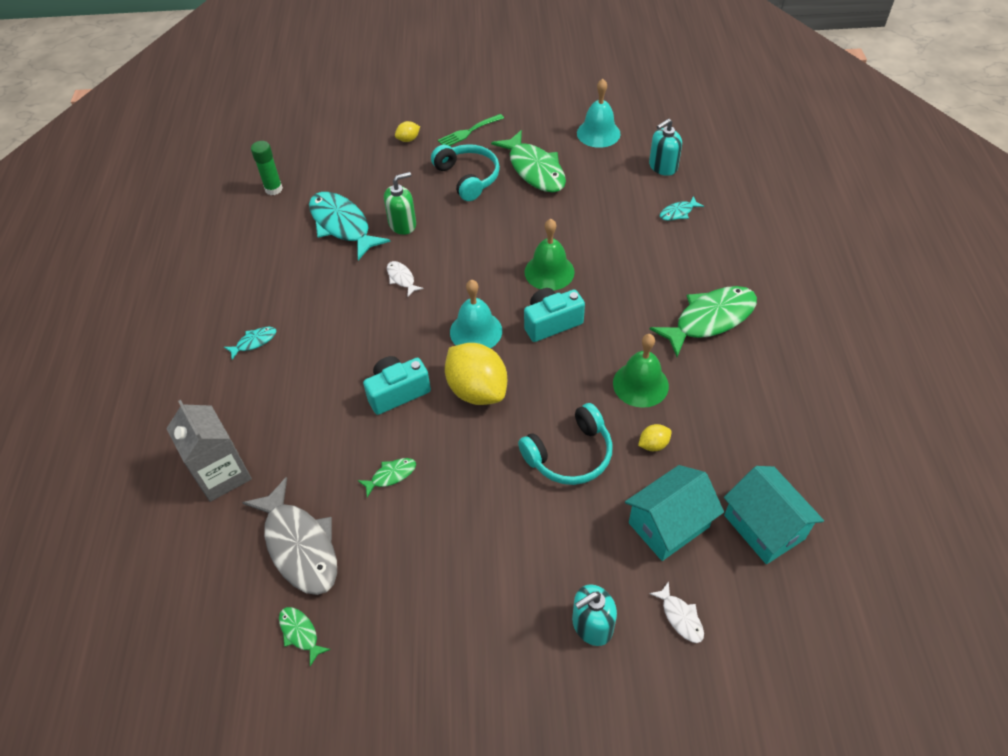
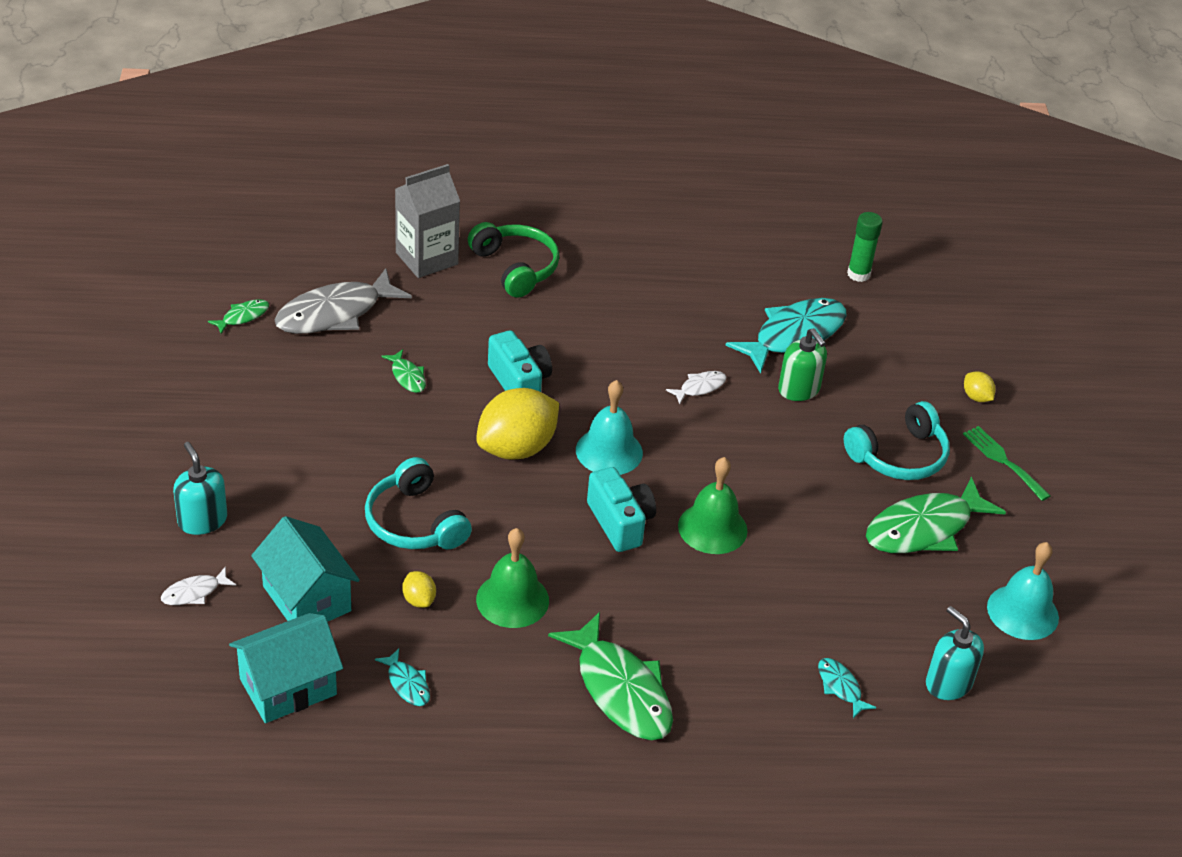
camera: 85 degrees right, 10 degrees down
turquoise fish [224,327,277,360] -> turquoise fish moved to [375,648,430,706]
none -> green headphones [468,222,560,298]

